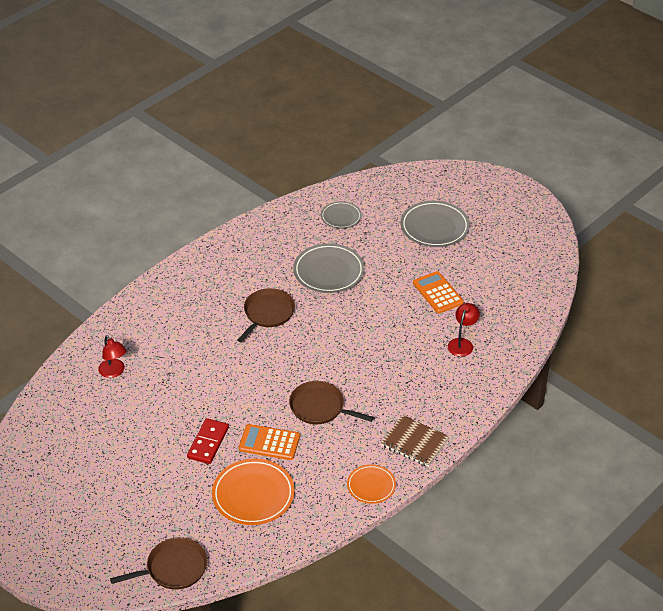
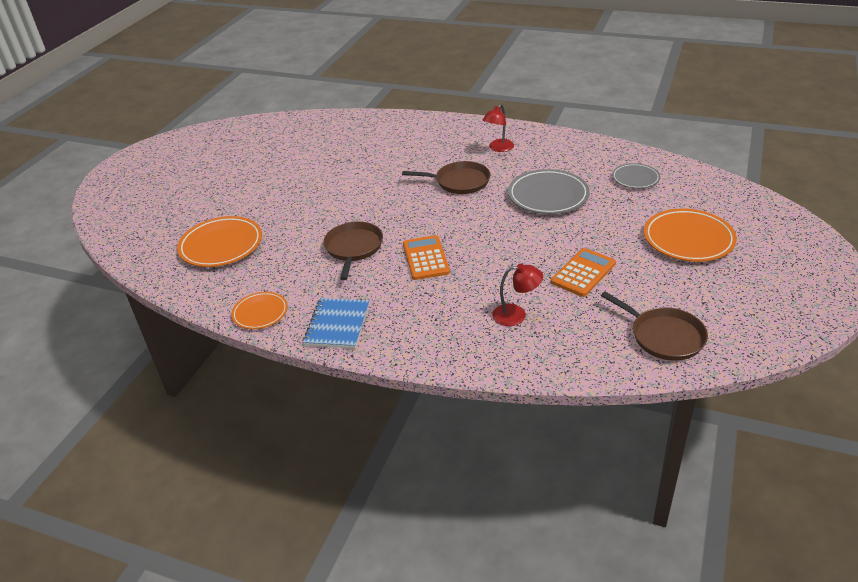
camera: 70 degrees right, 5 degrees down
red lamp [98,335,127,378] -> red lamp moved to [483,104,514,152]
brown pan [110,537,208,590] -> brown pan moved to [601,291,708,361]
red domino [187,418,229,464] -> none
orange calculator [239,424,300,460] -> orange calculator moved to [403,235,450,280]
brown notebook [381,415,450,467] -> blue notebook [303,298,369,348]
grey plate [401,201,470,247] -> orange plate [644,209,737,262]

